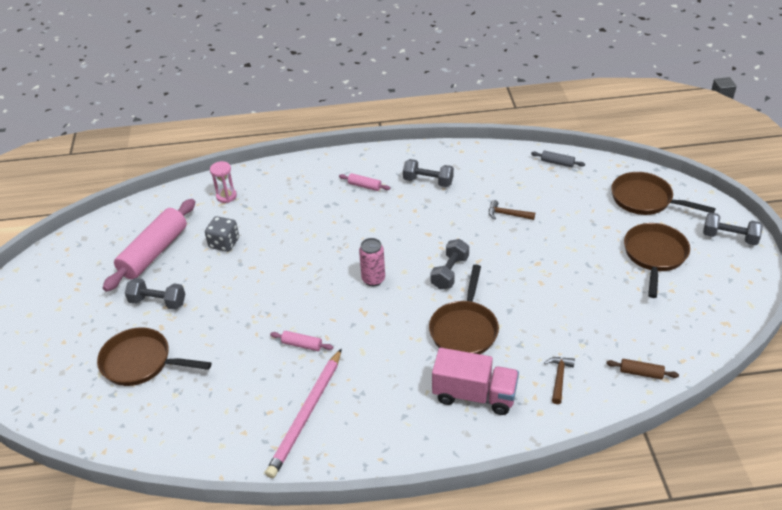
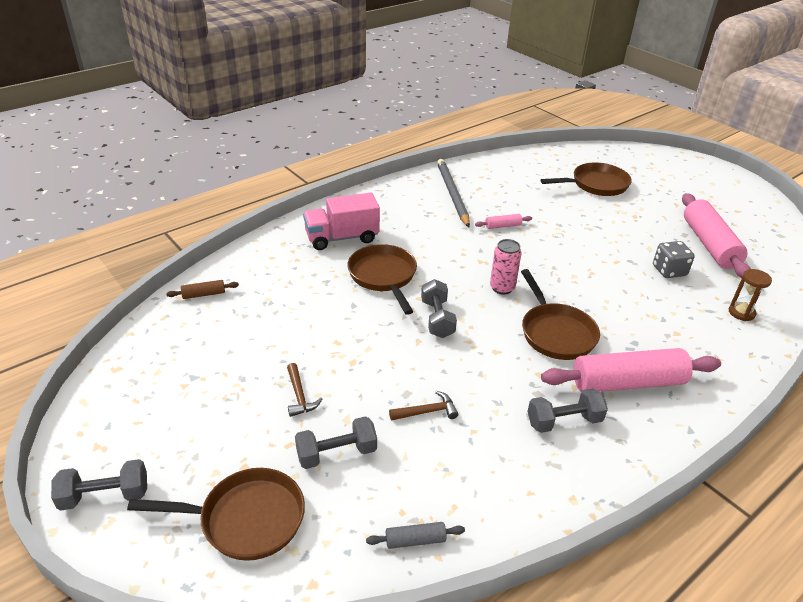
camera: 145 degrees right, 5 degrees down
grey dumbbell [125,278,185,310] -> grey dumbbell moved to [295,416,377,469]
pink hourglass [210,161,237,203] -> brown hourglass [729,269,772,321]
pink pencil [265,349,342,478] -> grey pencil [437,159,470,227]
pink rolling pin [339,173,390,191] -> pink rolling pin [541,348,721,392], size x2.34
brown hammer [544,357,575,404] -> brown hammer moved to [287,363,322,417]
brown pan [624,223,690,298] -> brown pan moved to [521,269,600,360]

